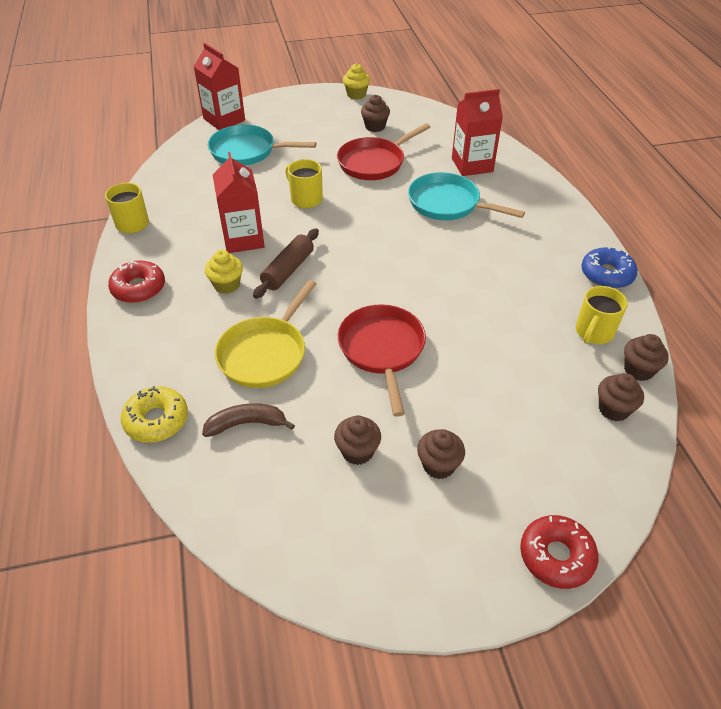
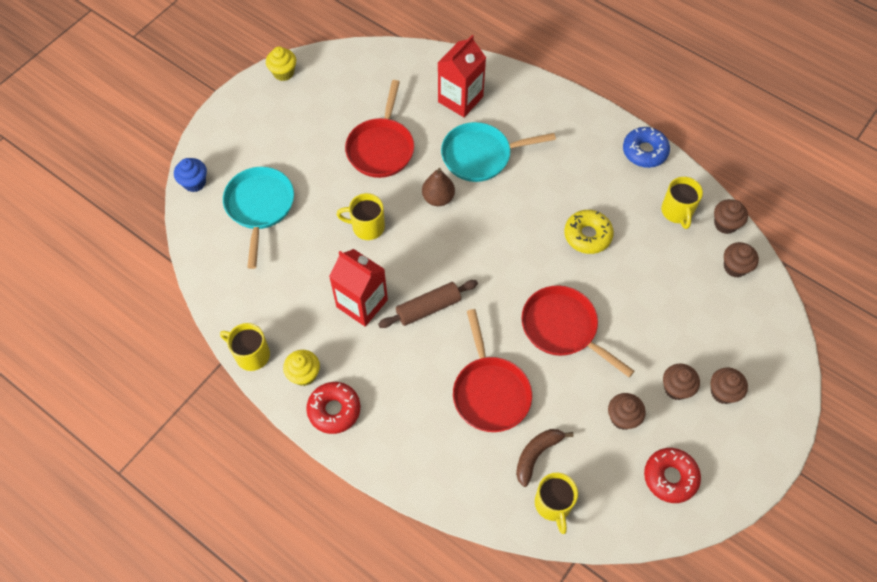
camera: 40 degrees left, 15 degrees up
yellow donut [121,386,188,443] -> yellow donut moved to [564,210,614,254]
red carton [193,43,245,130] -> blue cupcake [174,158,207,192]
yellow cupcake [205,250,243,294] -> yellow cupcake moved to [283,350,320,386]
turquoise pan [208,125,316,166] -> turquoise pan turned 120 degrees clockwise [223,167,294,269]
yellow pan [215,280,316,388] -> red pan [453,309,532,432]
brown rolling pin [253,229,319,299] -> brown rolling pin turned 75 degrees clockwise [378,280,478,328]
brown cupcake [361,95,390,132] -> brown cupcake moved to [711,367,748,404]
red donut [520,515,598,589] -> red donut moved to [644,448,701,503]
none -> brown pear [422,168,455,206]
none -> yellow mug [535,473,578,534]

